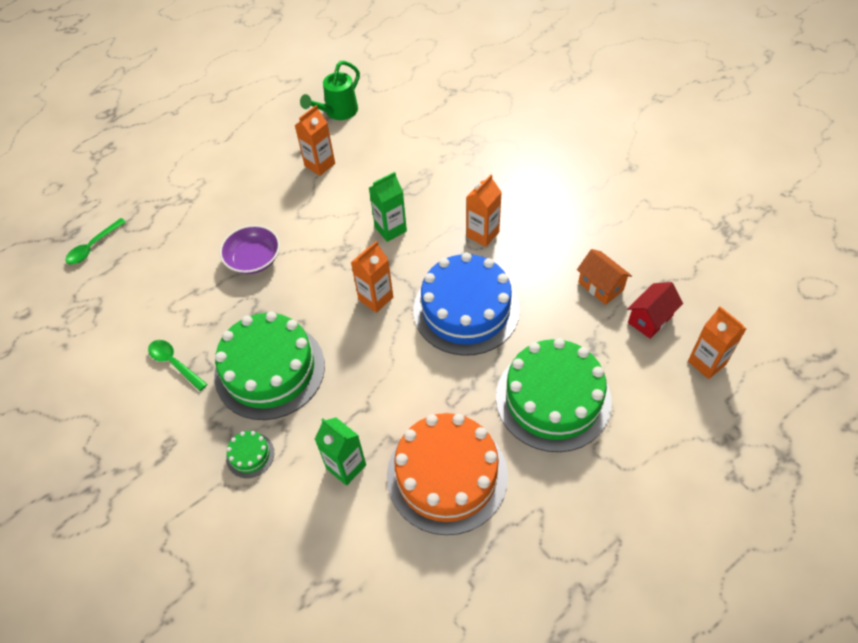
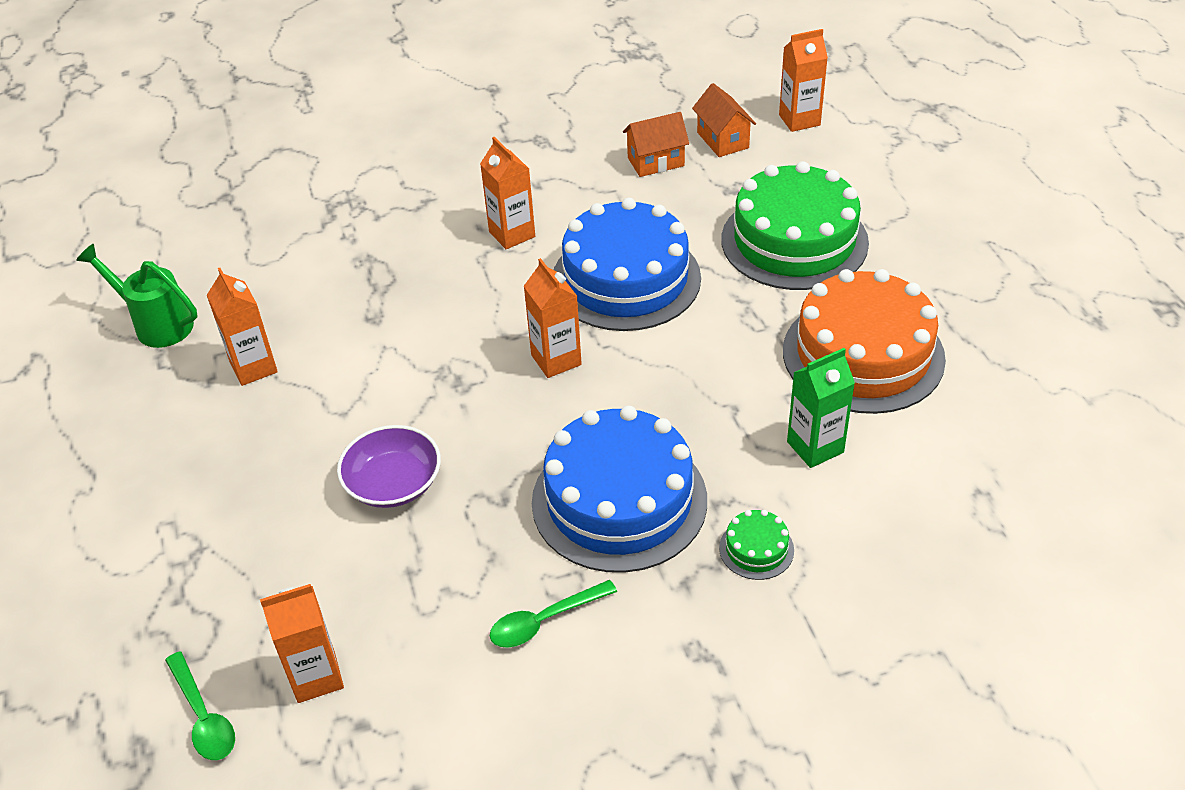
camera: 70 degrees left, 10 degrees down
green cake [214,311,325,420] -> blue cake [532,406,707,573]
green watering can [300,61,360,120] -> green watering can turned 150 degrees clockwise [76,244,197,348]
green carton [369,172,407,242] -> none
red house [627,282,683,339] -> orange house [692,83,756,157]
none -> orange carton [260,584,344,703]

